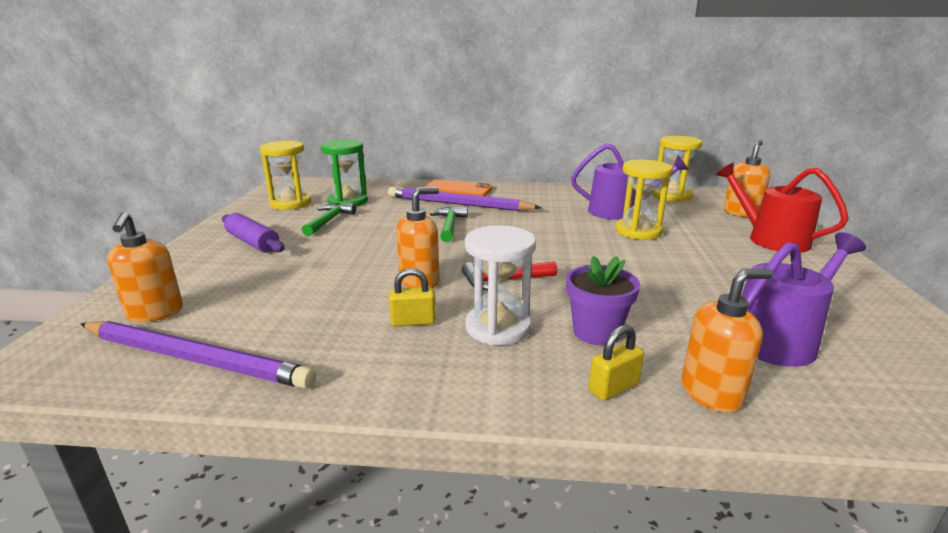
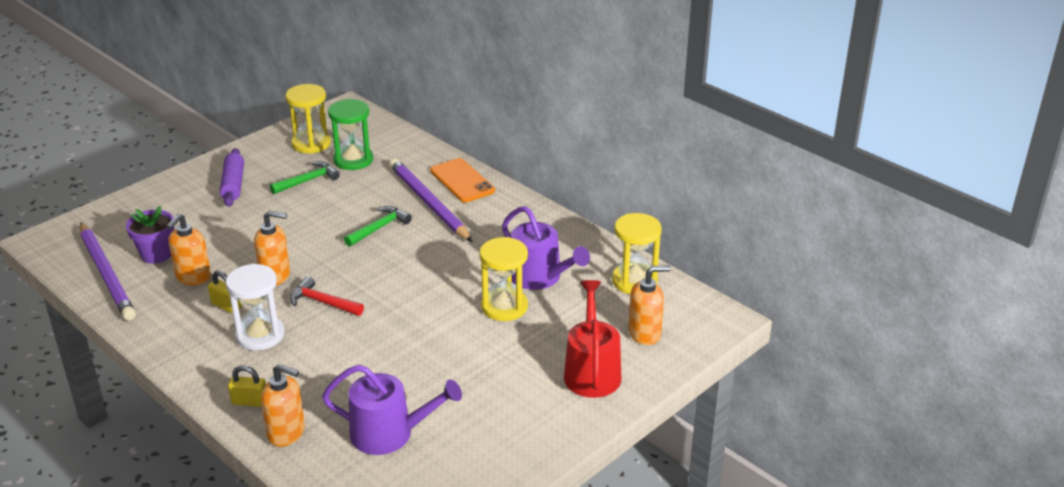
camera: 40 degrees right, 10 degrees up
orange soap dispenser [107,212,183,322] -> orange soap dispenser moved to [166,214,211,285]
purple flower pot [566,256,640,345] -> purple flower pot moved to [126,206,174,264]

